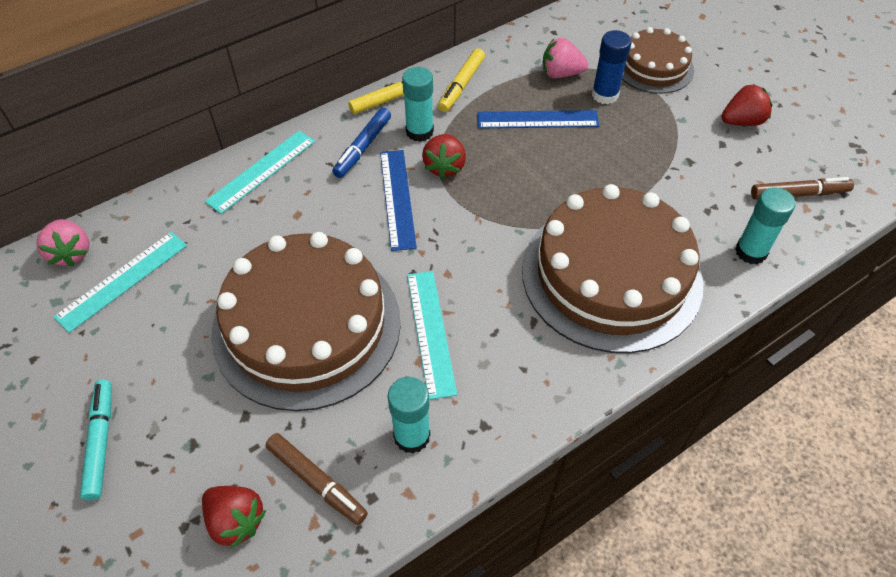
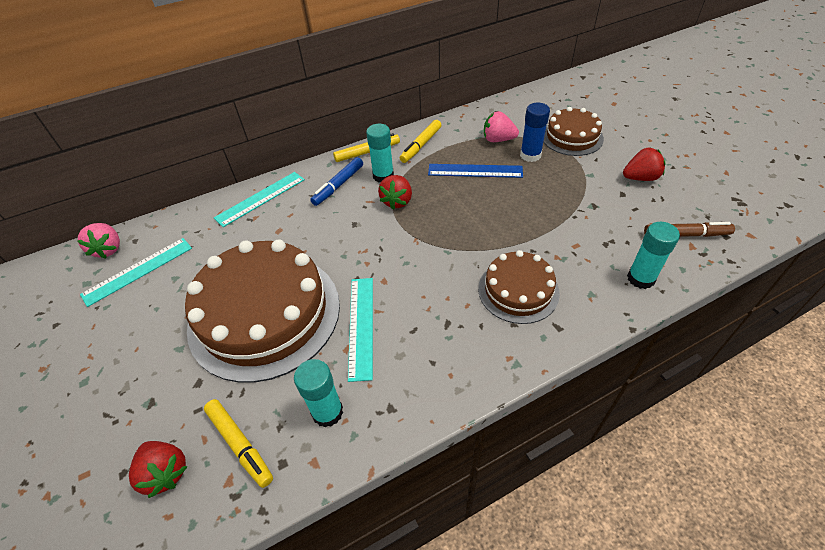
camera: 10 degrees right, 5 degrees down
turquoise marker [80,380,112,500] -> none
brown marker [265,433,368,525] -> yellow marker [204,399,273,488]
blue ruler [380,150,417,251] -> none
brown cake [522,184,703,353] -> brown cake [478,250,560,324], size x0.53

